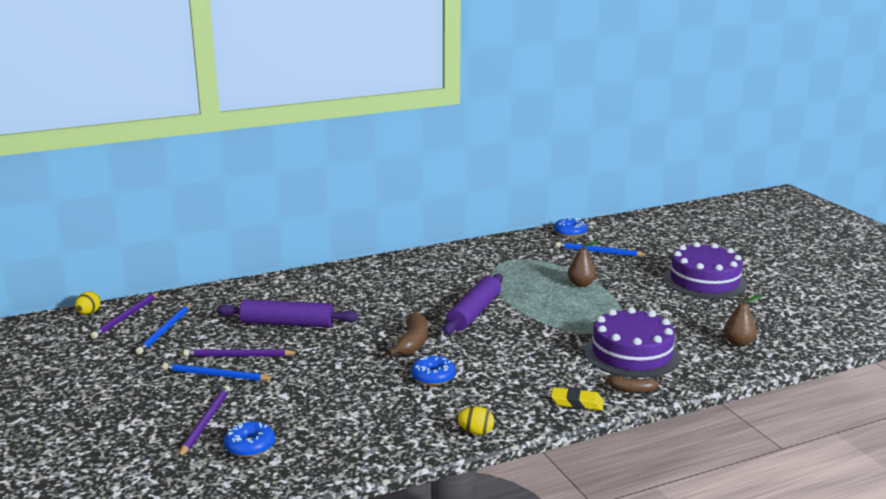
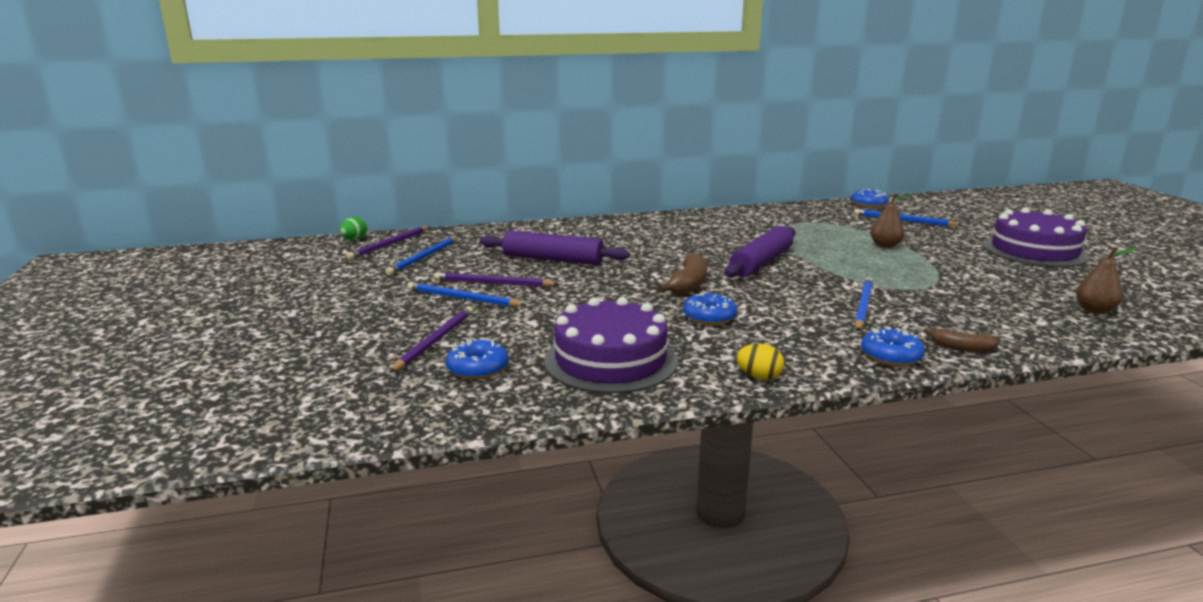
camera: 10 degrees right, 0 degrees up
yellow egg [75,291,101,314] -> green egg [340,217,367,240]
yellow eraser [551,387,604,411] -> blue donut [861,327,925,366]
purple cake [584,307,680,378] -> purple cake moved to [544,297,678,394]
none -> blue pencil [855,277,873,331]

